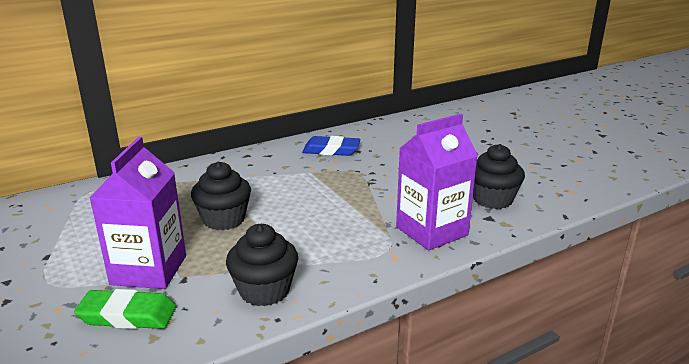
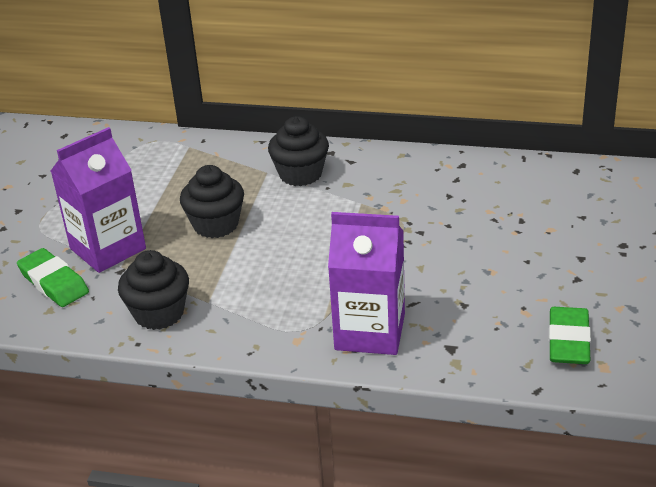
camera: 45 degrees right, 10 degrees up
blue eraser [302,136,361,156] -> none
black cupcake [473,144,525,209] -> black cupcake moved to [268,116,329,186]
none -> green eraser [549,307,591,364]

